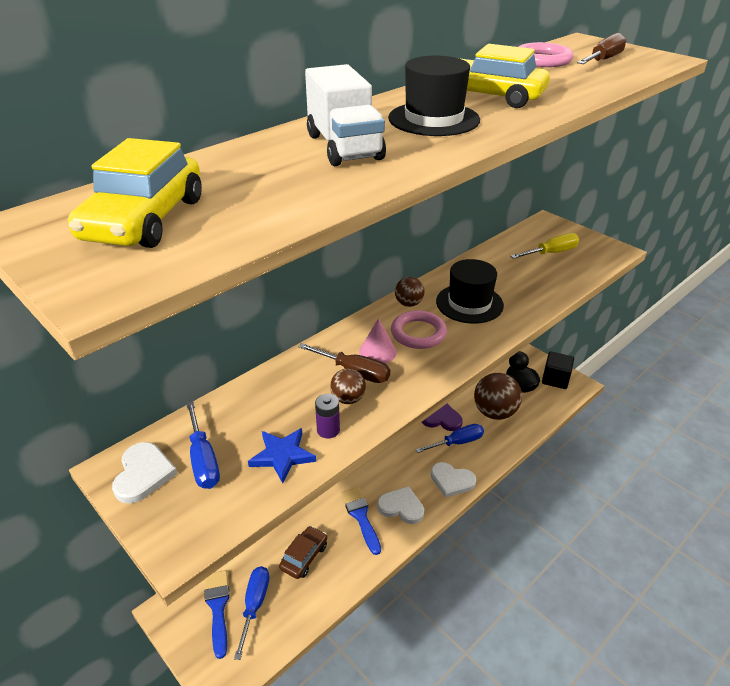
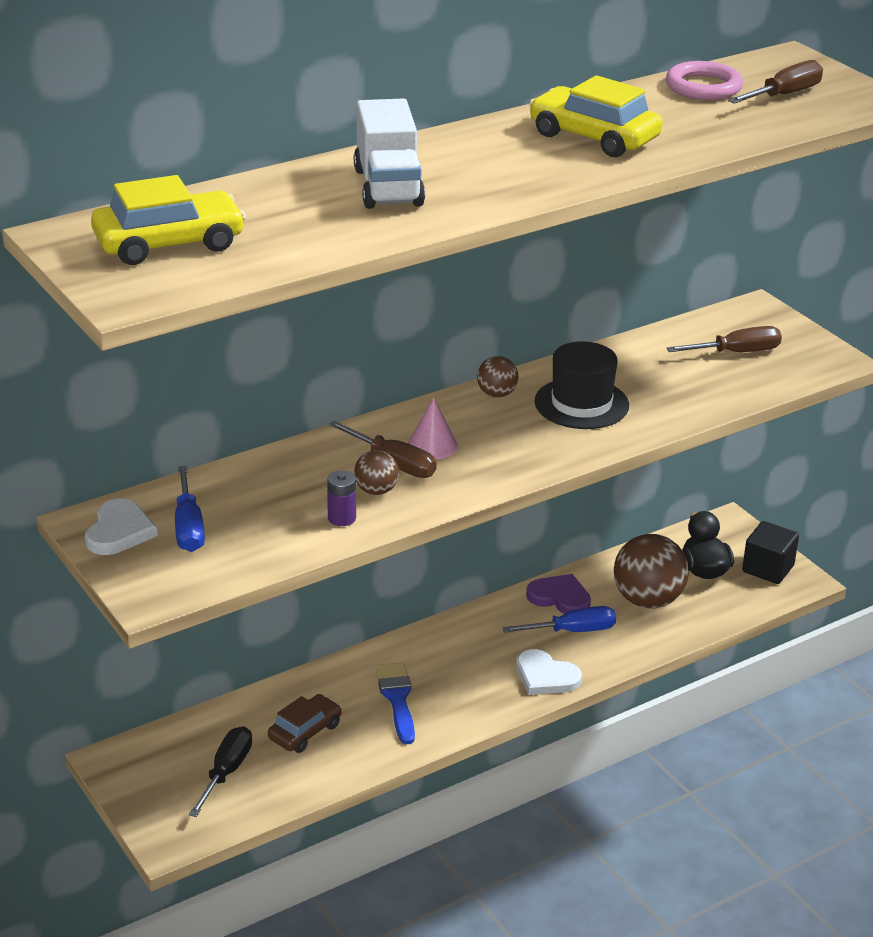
camera: 10 degrees right, 5 degrees down
yellow car [68,138,202,248] -> yellow car turned 135 degrees counterclockwise [91,175,246,265]
blue brush [204,570,230,659] -> none
blue screwdriver [234,566,269,660] -> black screwdriver [189,726,252,817]
blue star [248,428,316,483] -> none
white heart [377,486,424,524] -> none
black hat [388,56,480,136] -> none
pink ring [391,310,447,349] -> none
yellow screwdriver [510,233,579,259] -> brown screwdriver [666,326,782,352]

